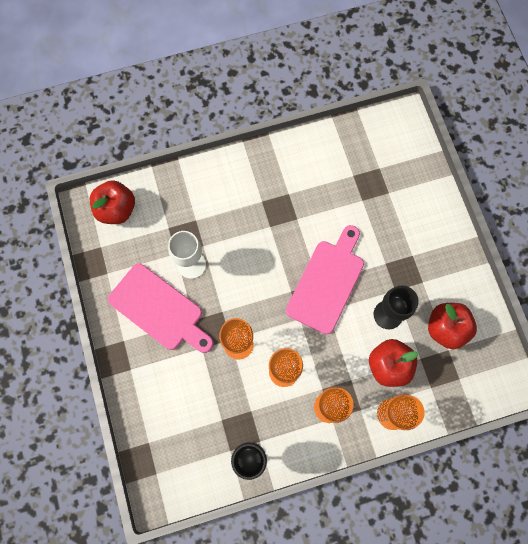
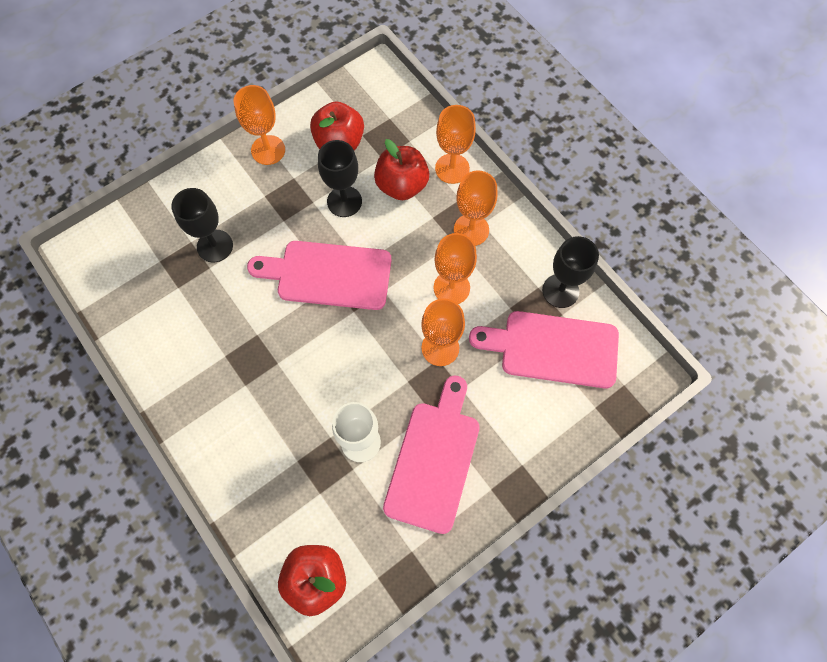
camera: 110 degrees left, 5 degrees down
none -> black goblet [171,188,233,263]
none -> orange goblet [233,85,285,165]
none -> pink cutting board [469,311,619,389]

